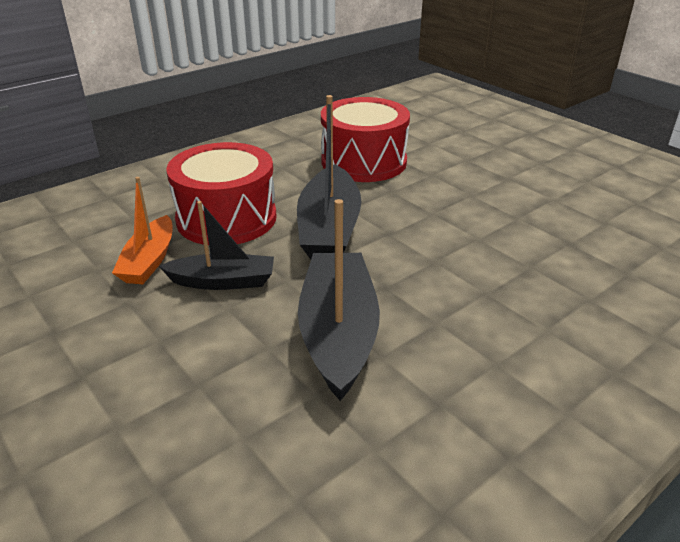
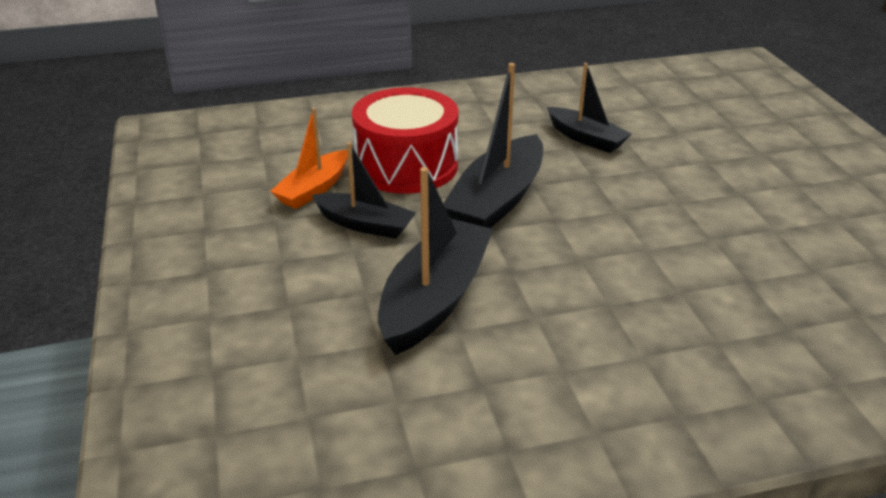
camera: 25 degrees right, 0 degrees up
red drum [321,97,410,182] -> black boat [547,63,631,153]

